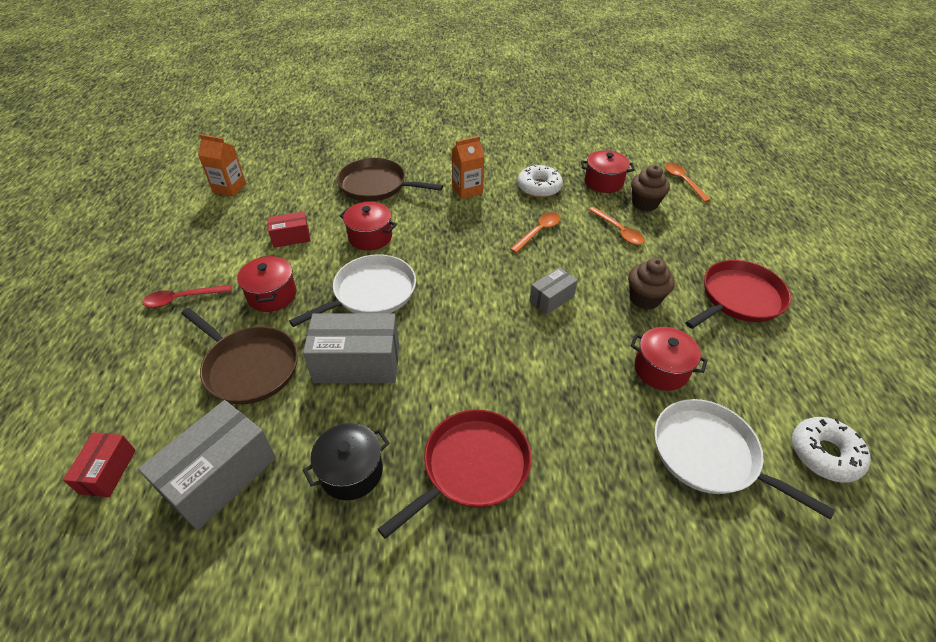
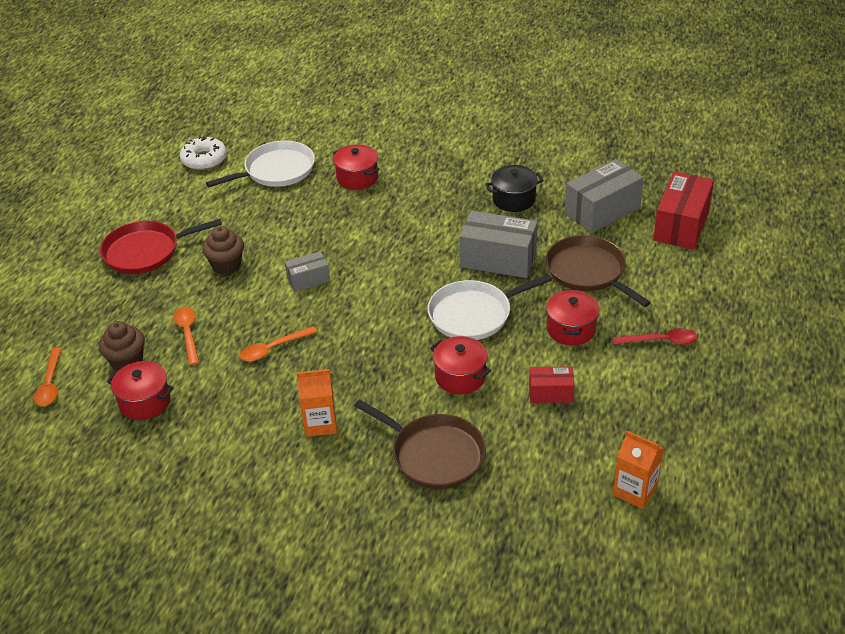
camera: 160 degrees left, 5 degrees down
red box [63,432,136,497] -> red box [653,171,714,249], size x1.83
red pan [378,409,532,539] -> none
white donut [517,164,563,198] -> none
red pot [630,327,708,391] -> red pot moved to [333,145,380,190]
white pan [654,399,835,519] -> white pan turned 90 degrees counterclockwise [206,141,315,187]

